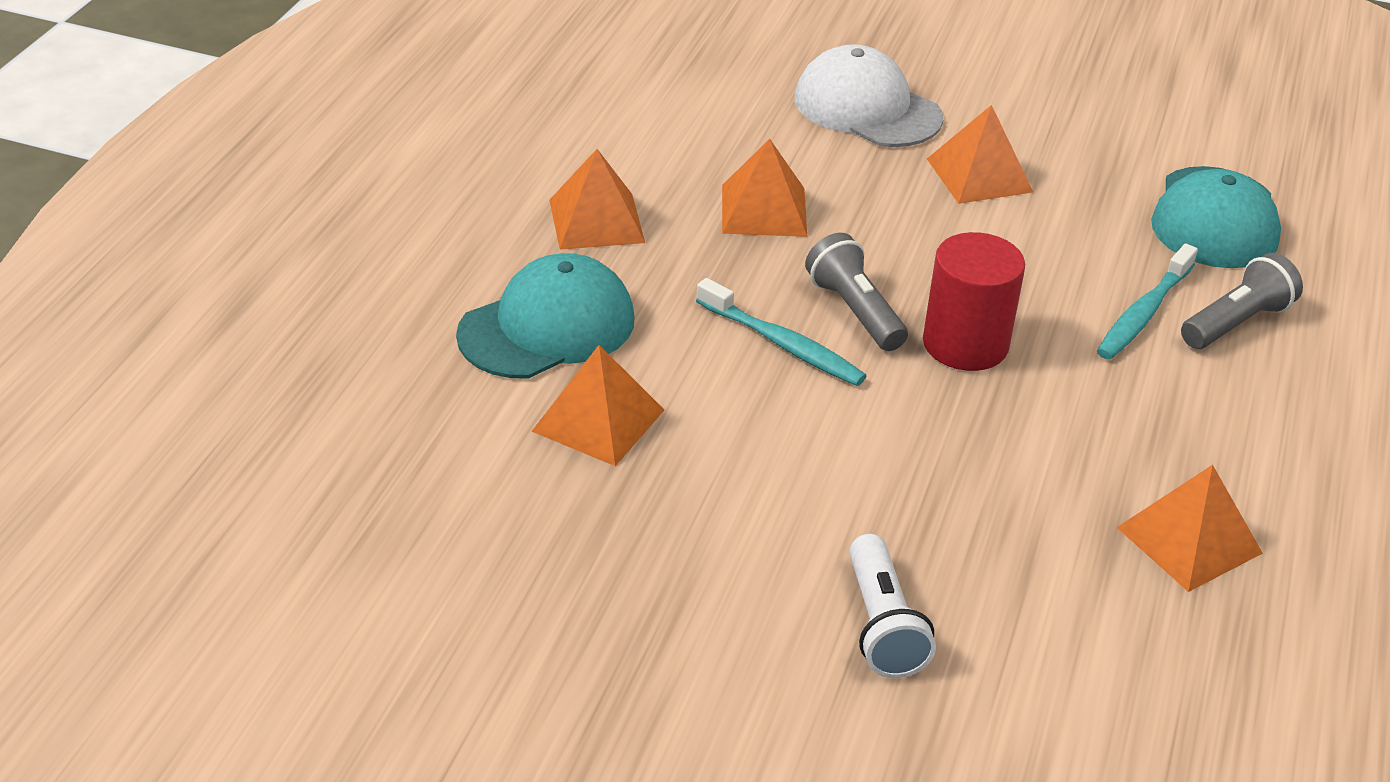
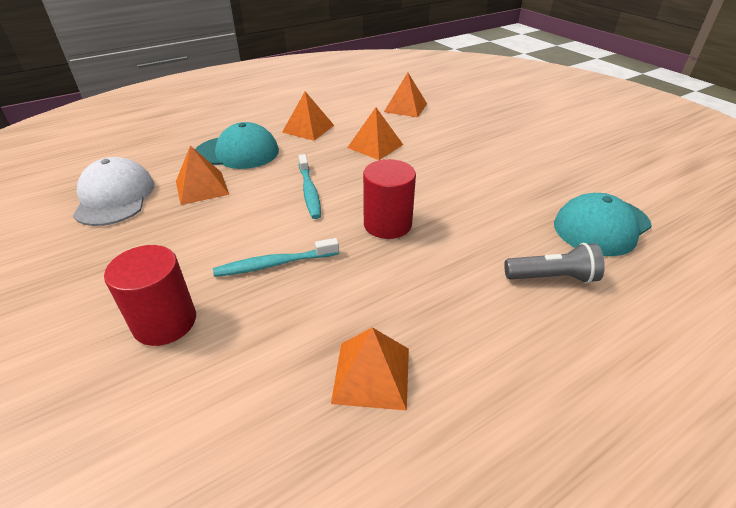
camera: 40 degrees right, 0 degrees up
white cap [795,44,943,147] -> white cap moved to [73,157,155,226]
grey flashlight [805,233,908,351] -> none
white flashlight [849,534,936,678] -> red cylinder [104,245,196,346]
orange pyramid [927,105,1033,204] -> orange pyramid moved to [384,73,427,118]
turquoise toothbrush [1097,243,1198,360] -> turquoise toothbrush moved to [213,238,339,277]

